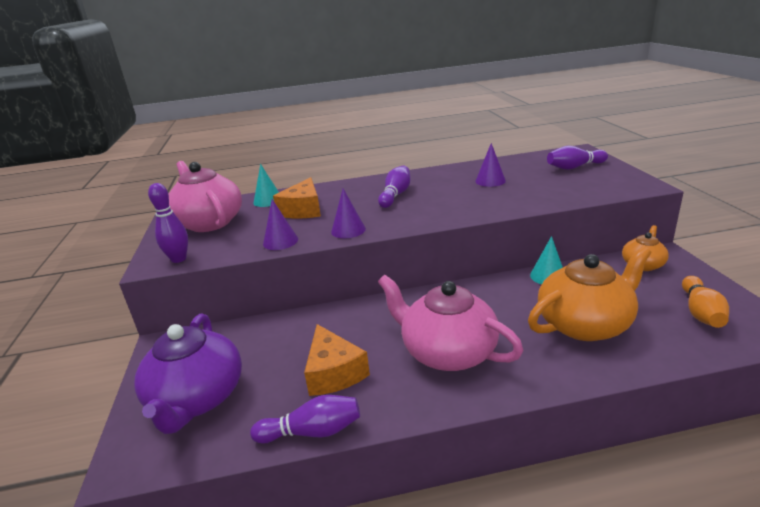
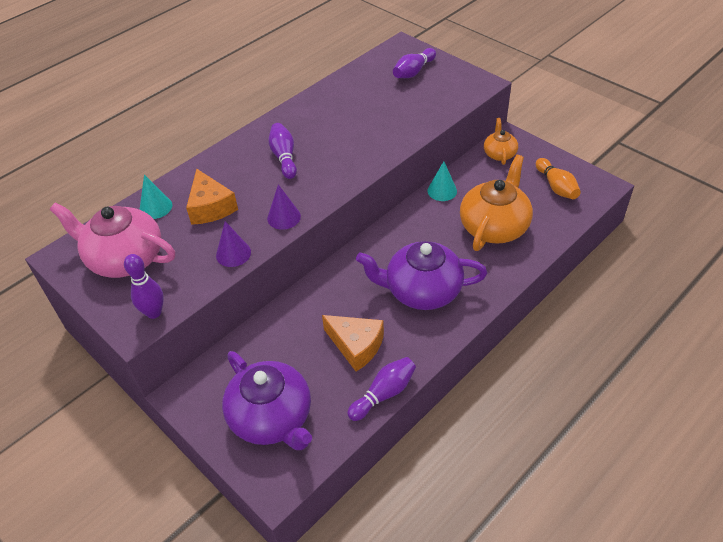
camera: 35 degrees left, 20 degrees up
pink teapot [378,275,524,371] -> purple teapot [356,241,487,310]
purple cone [475,143,506,187] -> none

